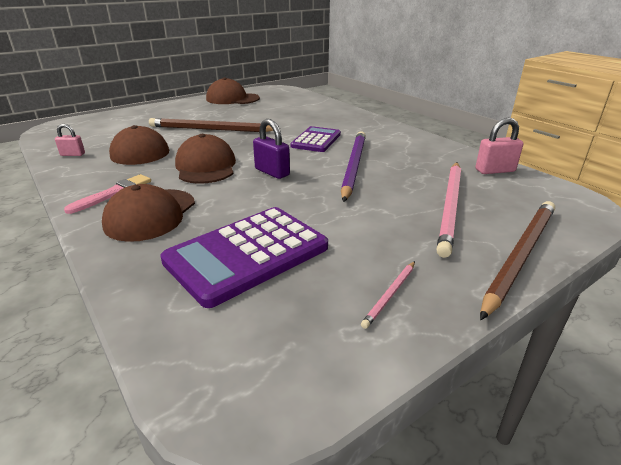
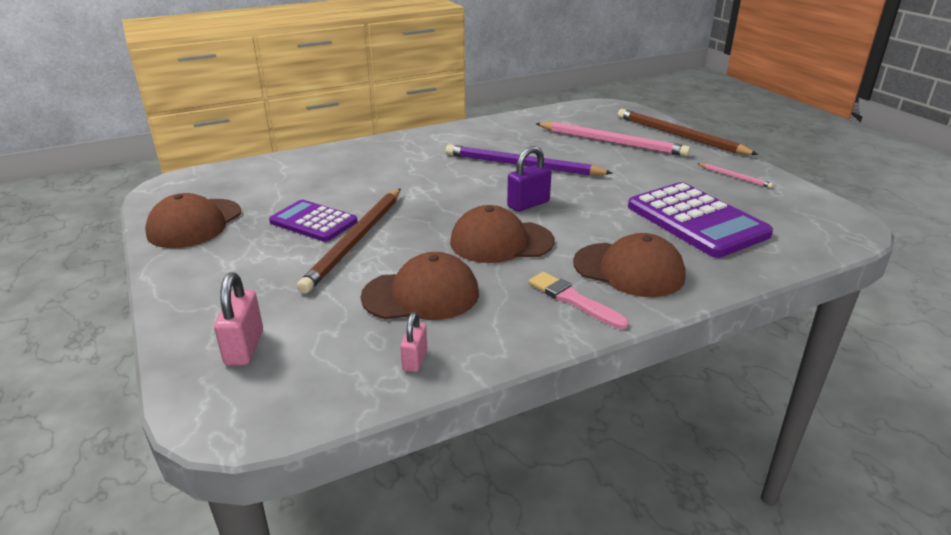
camera: 80 degrees left, 0 degrees up
purple calculator [291,126,341,152] -> purple calculator moved to [269,200,358,242]
pink padlock [475,118,523,174] -> pink padlock moved to [214,273,263,365]

